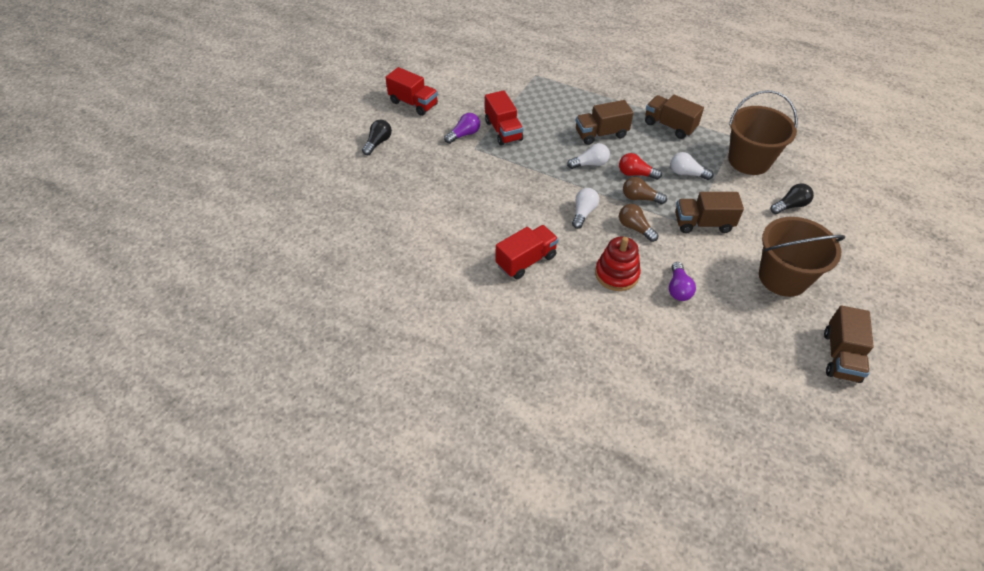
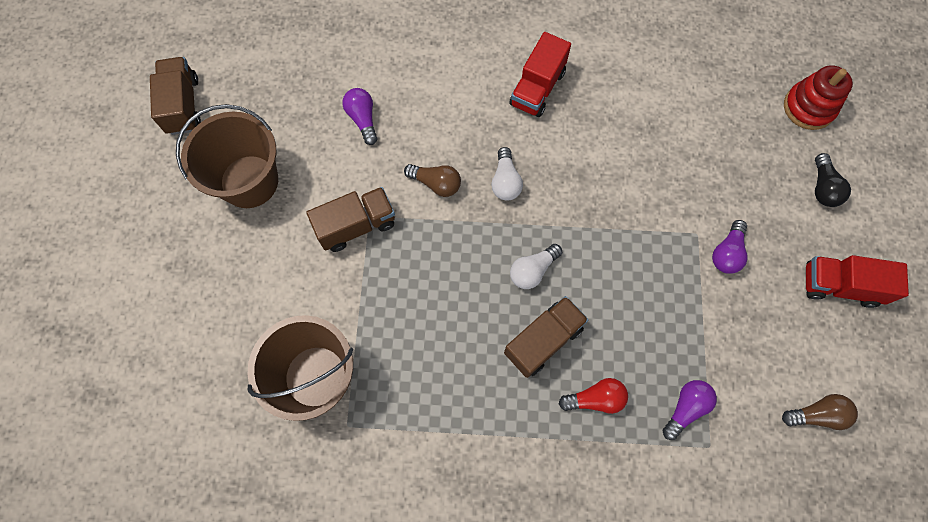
camera: 155 degrees right, 20 degrees up
red truck [485,90,523,146] -> none
red stacking toy [595,237,641,291] -> red stacking toy moved to [784,65,853,130]
red light bulb [619,153,662,180] -> red light bulb moved to [559,378,628,414]
brown light bulb [623,177,667,204] -> brown light bulb moved to [782,394,858,430]
brown truck [645,95,704,139] -> none
white light bulb [671,152,713,180] -> none
black light bulb [771,183,814,214] -> none
none -> purple light bulb [662,380,717,440]

